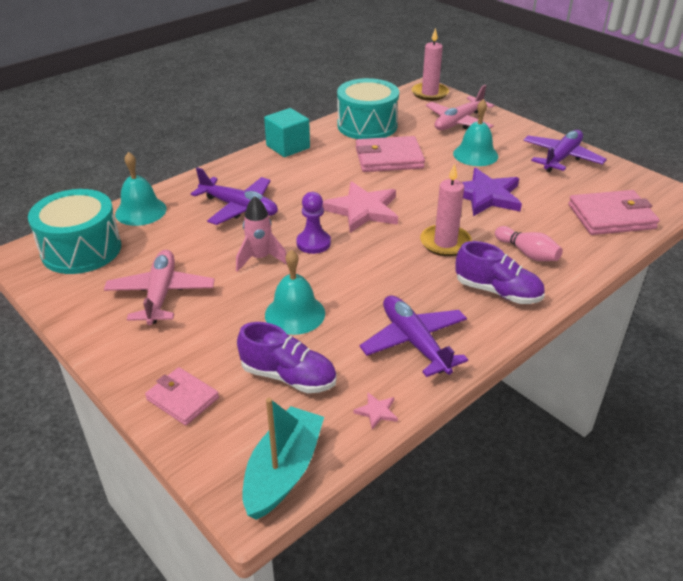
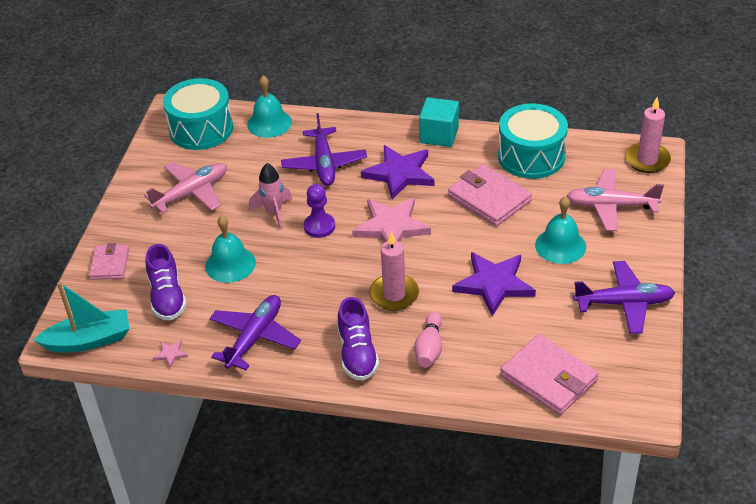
camera: 55 degrees right, 5 degrees up
none -> purple star [361,145,434,200]

